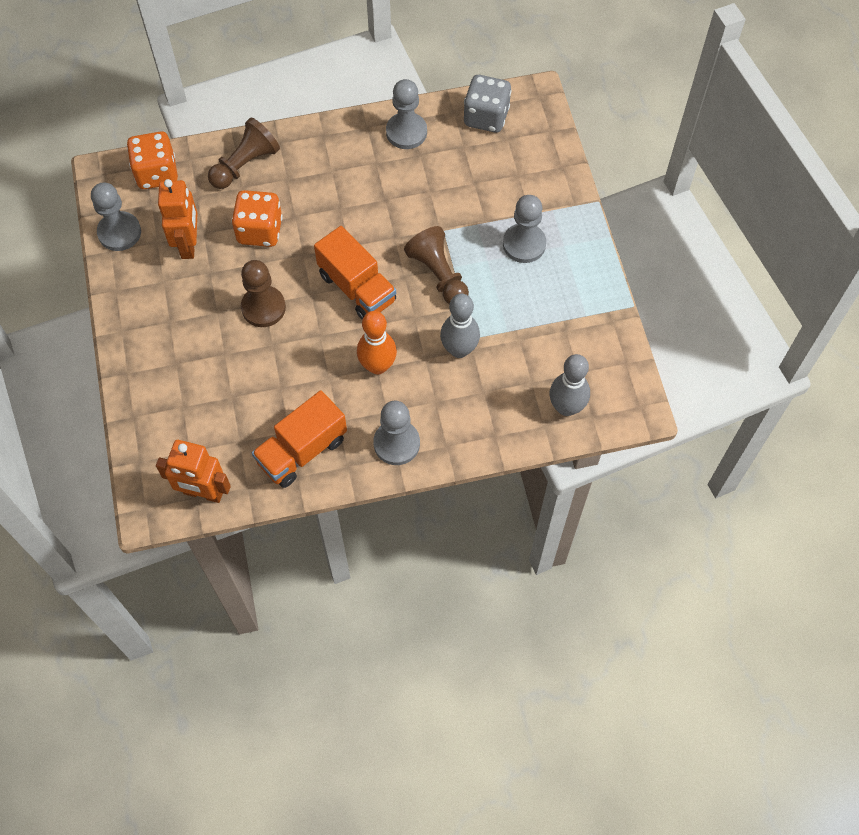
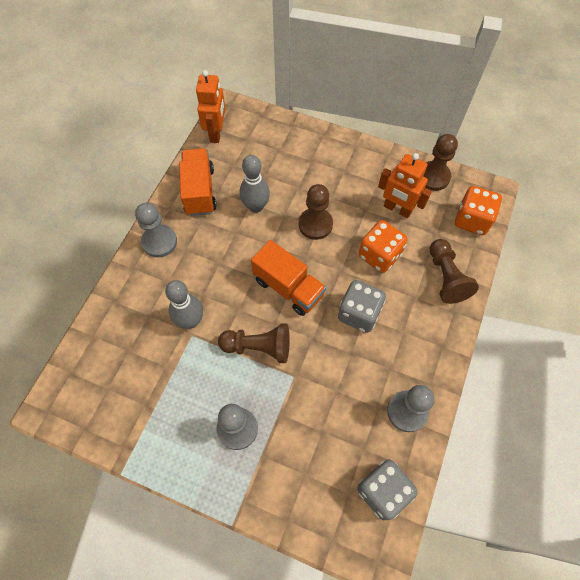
camera: 125 degrees right, 0 degrees up
grey pawn [91,183,141,251] -> brown pawn [424,134,458,191]
orange robot [156,440,231,503] -> orange robot turned 135 degrees clockwise [196,70,225,143]
orange truck [314,226,396,320] -> orange truck turned 135 degrees counterclockwise [251,240,326,316]
orange bowling pin [357,311,397,375] -> none
grey bowling pin [549,354,590,416] -> grey bowling pin moved to [240,155,270,213]
none -> grey dice [338,280,386,333]

